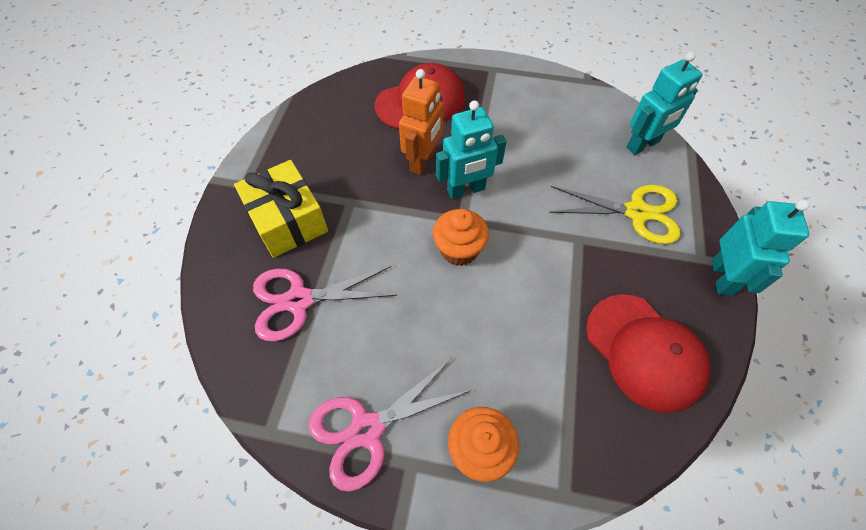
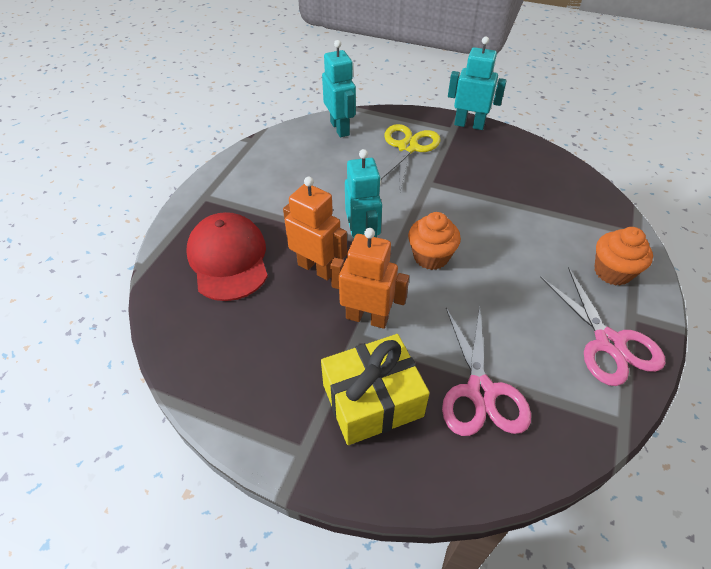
camera: 80 degrees left, 10 degrees down
red cap [586,294,711,413] -> none
none -> orange robot [330,228,409,329]

